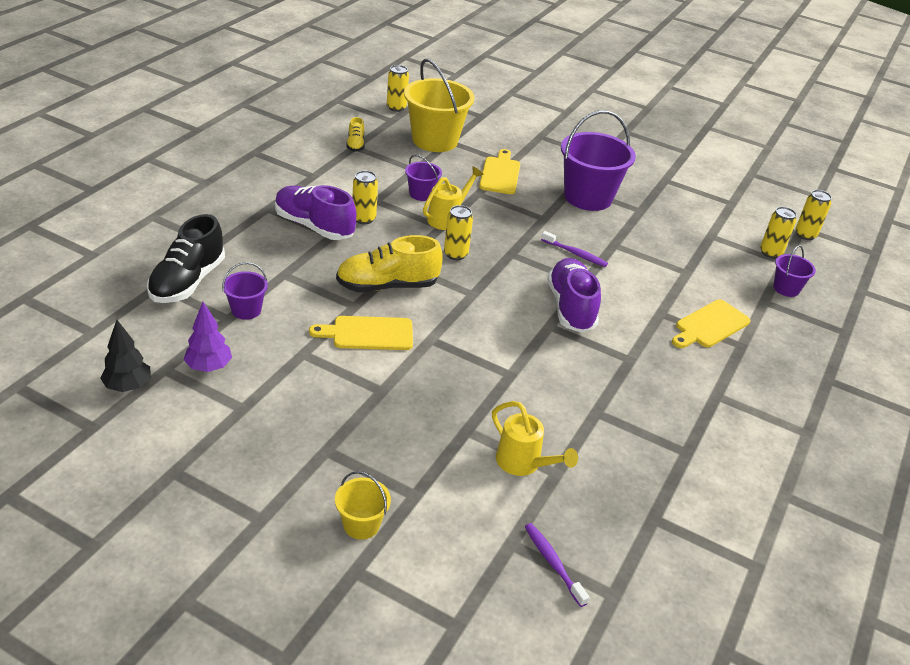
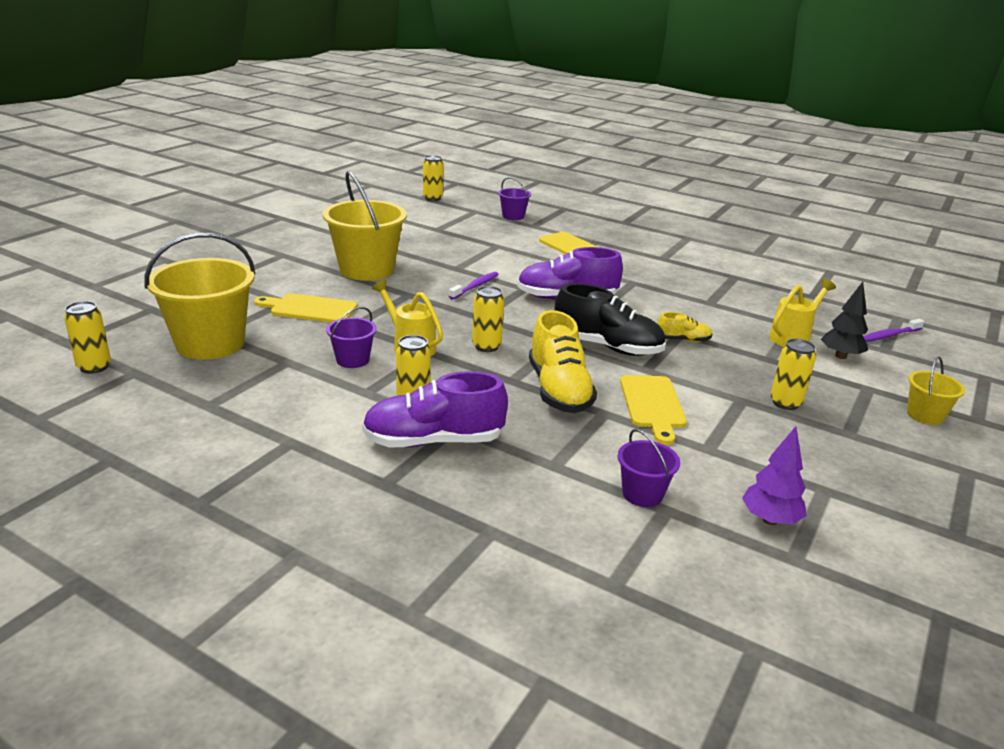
camera: 85 degrees left, 10 degrees down
black tree [100,320,151,392] -> black tree moved to [821,282,868,359]
black shoe [147,214,225,303] -> black shoe moved to [554,283,666,356]
purple shoe [275,185,356,240] -> purple shoe turned 45 degrees clockwise [362,371,508,447]
yellow shoe [346,117,365,152] -> yellow shoe moved to [657,312,712,342]
purple bucket [561,110,636,211] -> yellow bucket [323,171,407,281]
yellow can [760,207,797,259] -> yellow can moved to [771,339,816,410]

